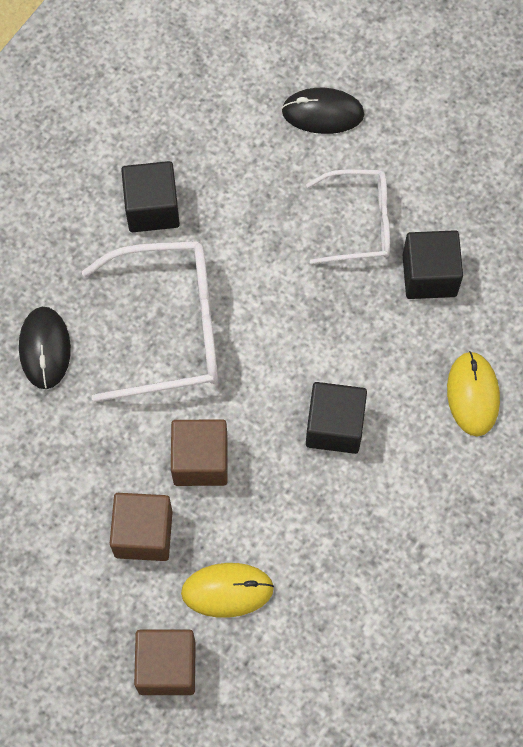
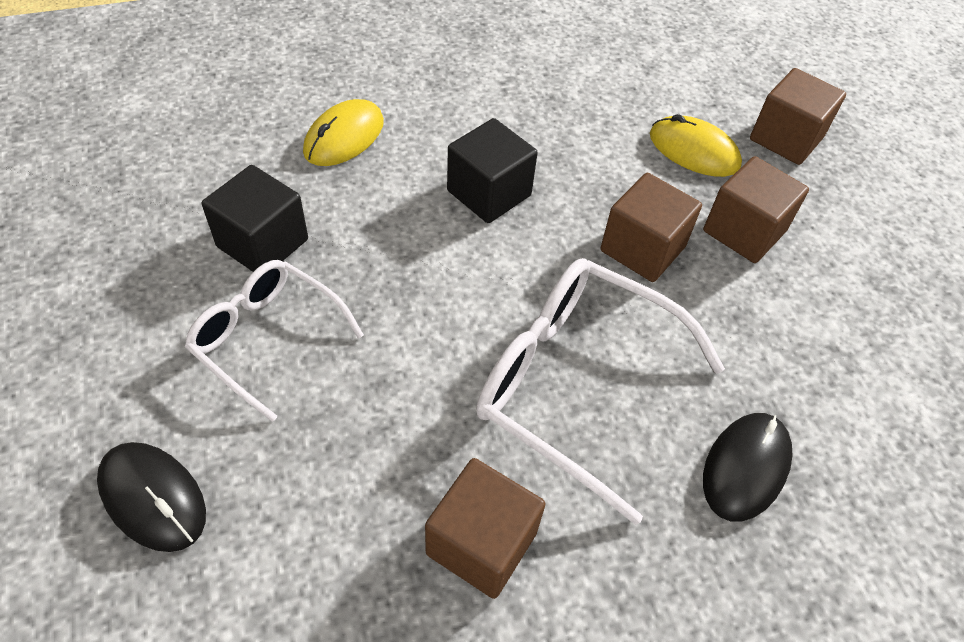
camera: 145 degrees left, 15 degrees down
black cube [121,161,180,232] -> brown cube [425,458,546,599]

